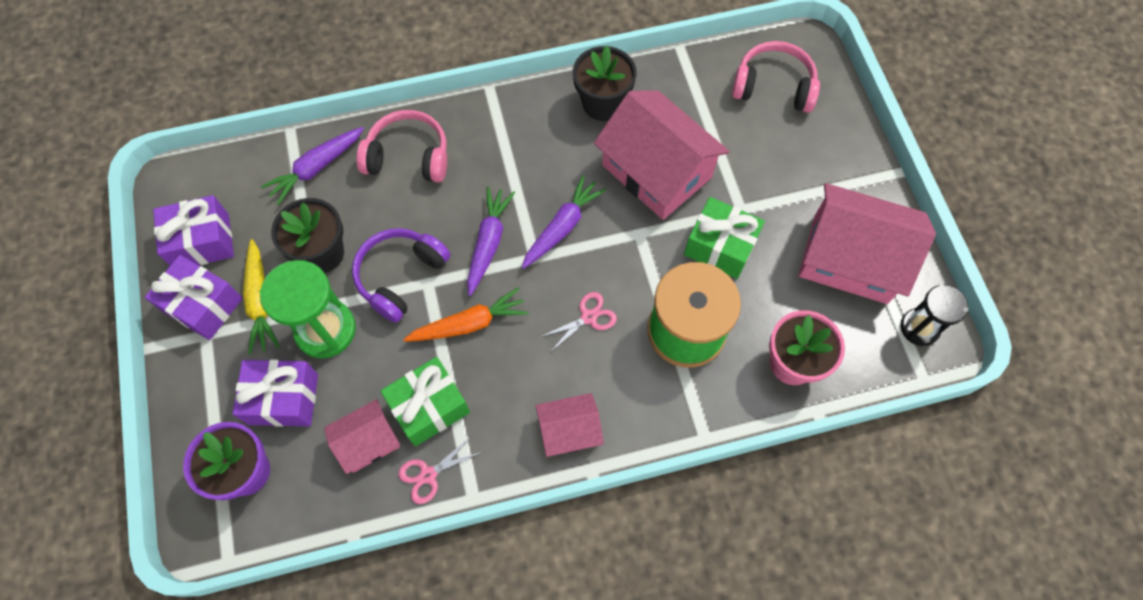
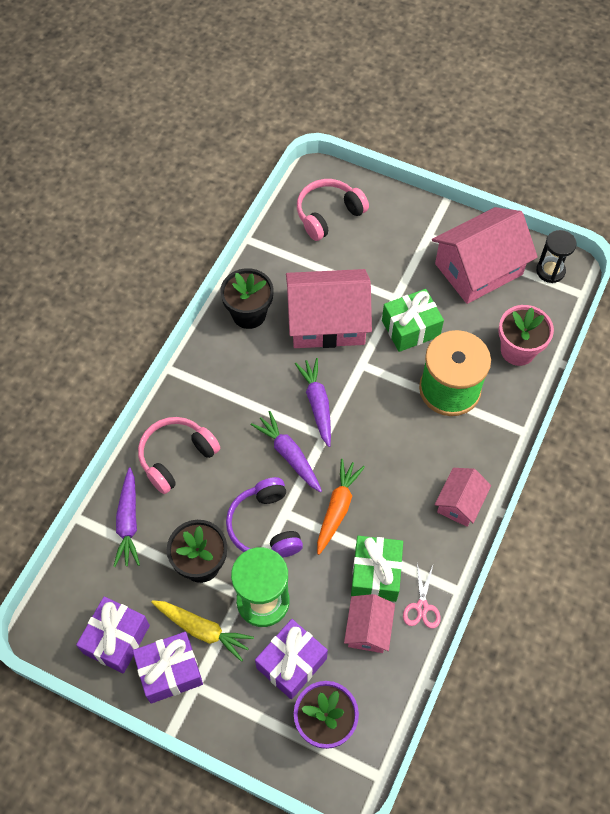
camera: 50 degrees left, 5 degrees down
pink scissors [540,292,617,351] -> none

